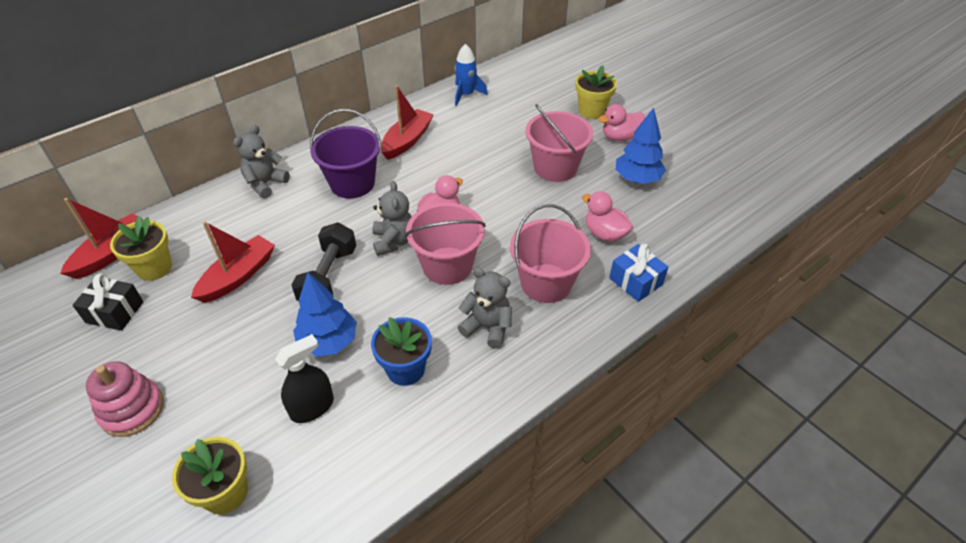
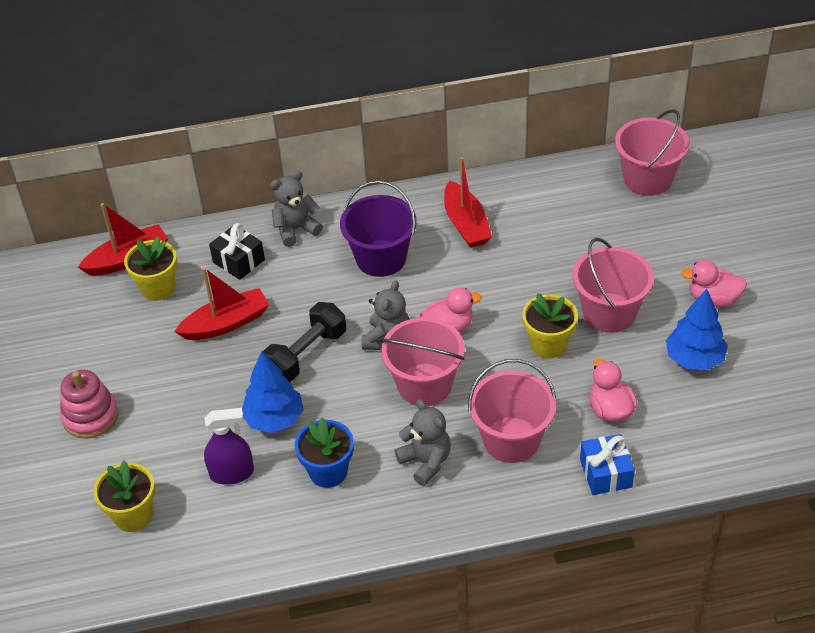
camera: 30 degrees right, 0 degrees up
black gift [72,273,143,331] -> black gift moved to [209,223,265,280]
black spray bottle [275,334,334,423] -> purple spray bottle [204,408,254,485]
red boat [381,85,434,160] -> red boat turned 105 degrees clockwise [444,157,492,248]
blue rocket [454,44,488,106] -> none
yellow flower pot [575,65,617,119] -> yellow flower pot moved to [522,293,578,358]
none -> pink bucket [615,109,689,196]

